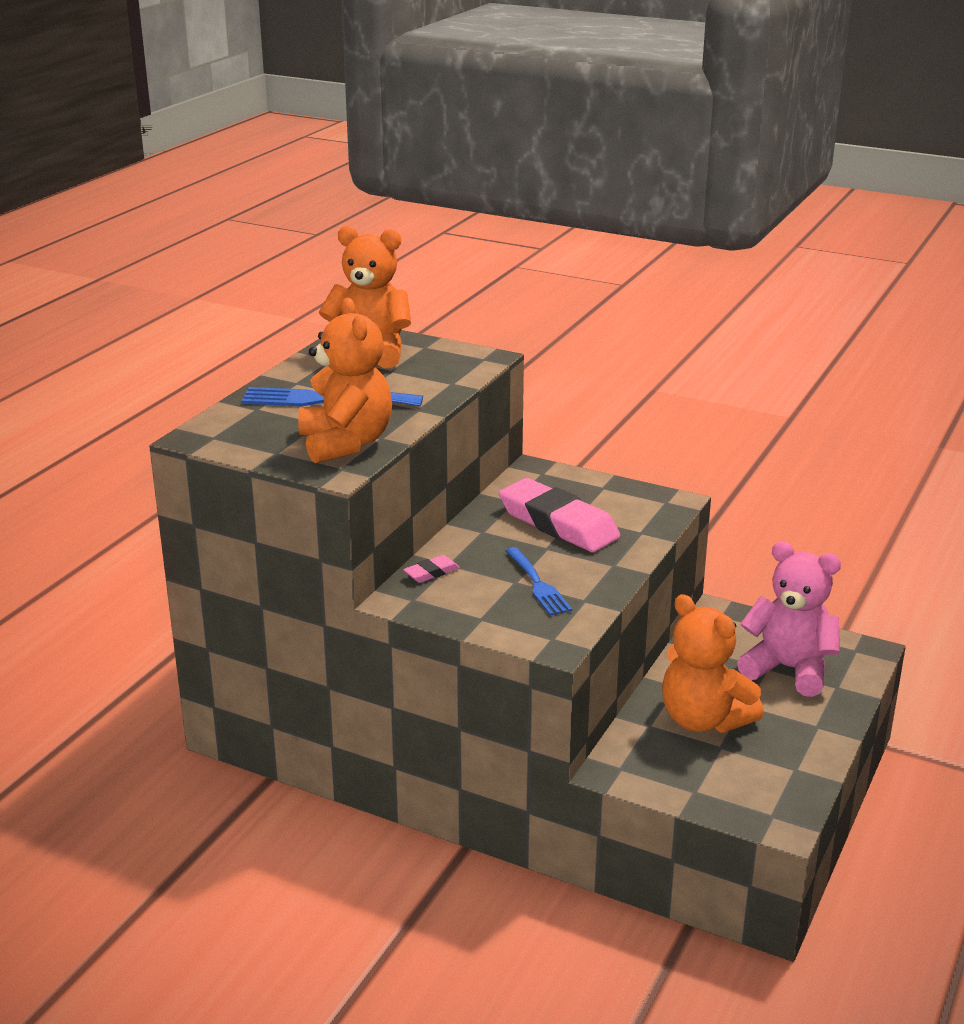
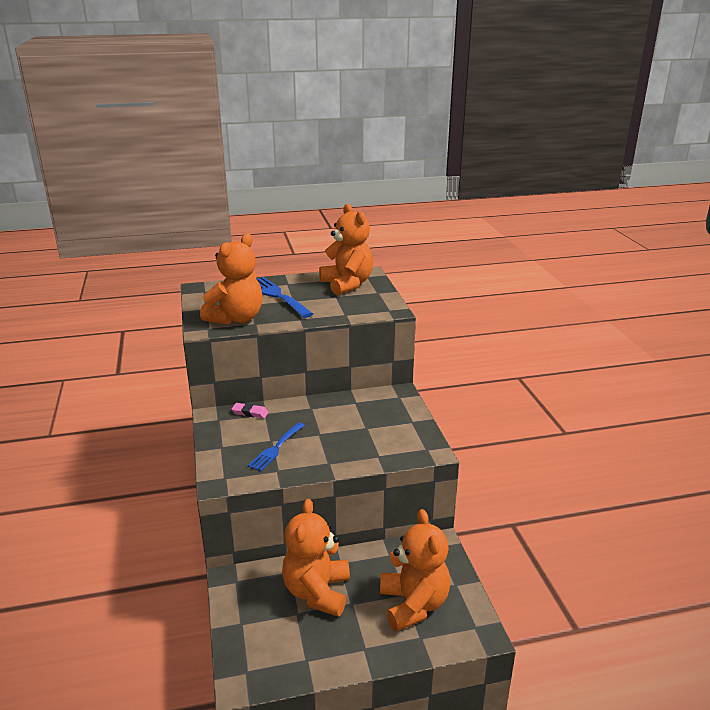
camera: 50 degrees right, 0 degrees up
pink eraser [499,478,620,552] -> none
pink teddy bear [737,542,841,697] -> orange teddy bear [380,509,450,632]

